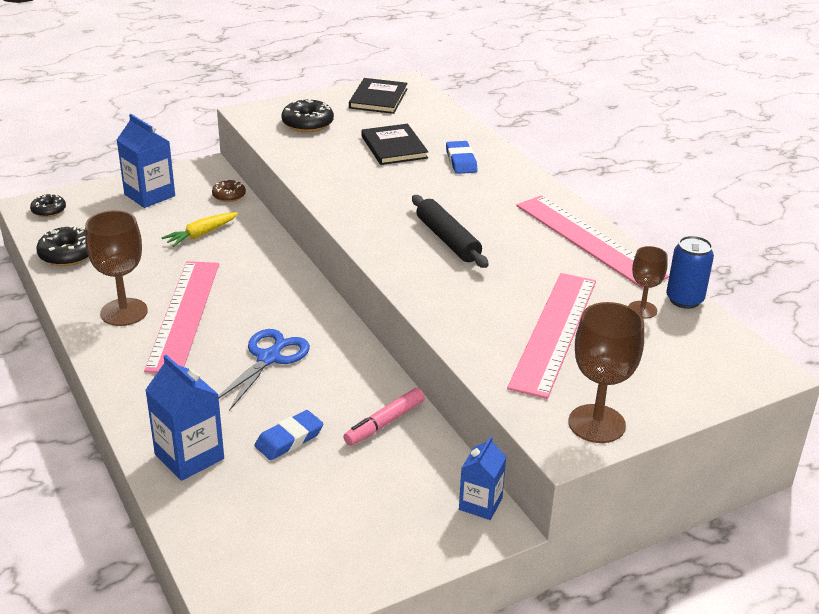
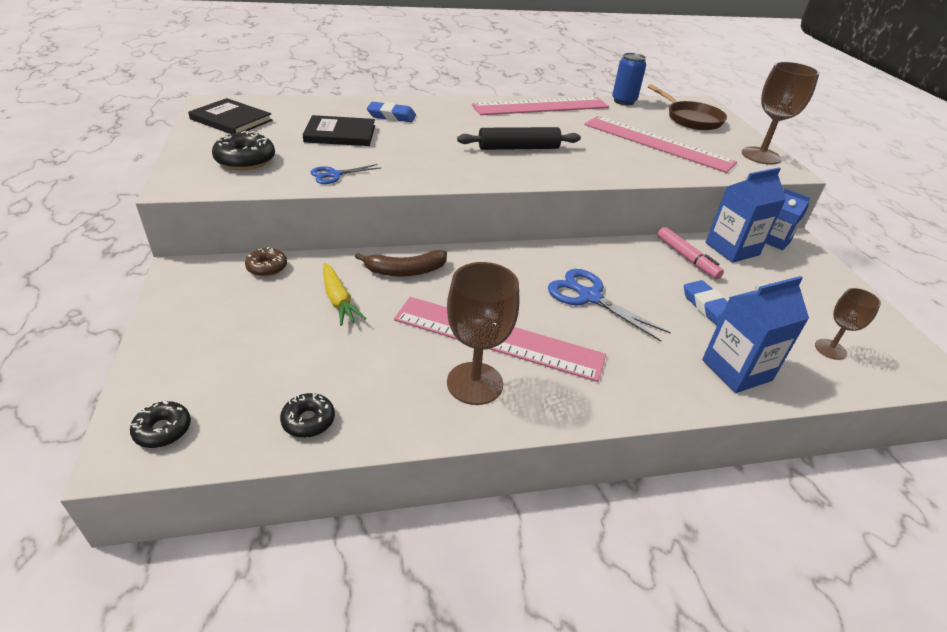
camera: 75 degrees left, 5 degrees up
black donut [36,225,89,266] -> black donut [280,392,335,438], size x0.63
blue carton [117,114,175,208] -> blue carton moved to [705,168,786,263]
brown goblet [628,246,668,319] -> brown goblet moved to [815,288,881,360]
none -> blue scissors [310,164,380,184]
none -> brown banana [355,250,447,277]
none -> brown pan [648,84,727,130]

